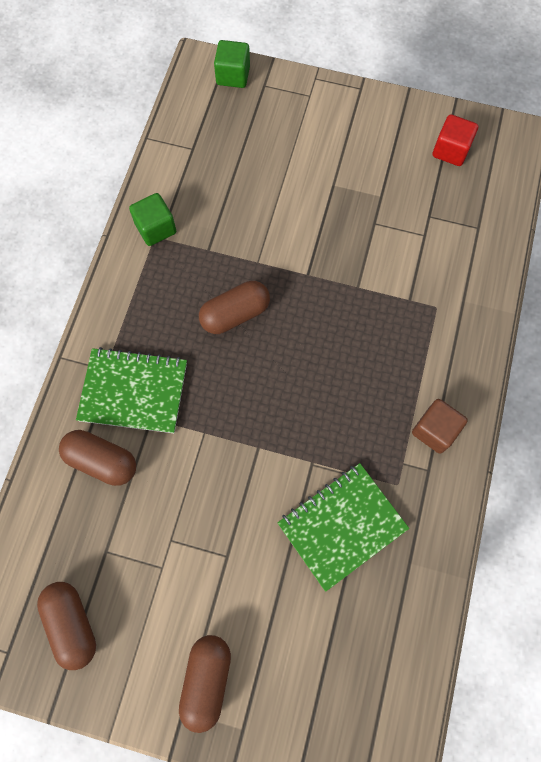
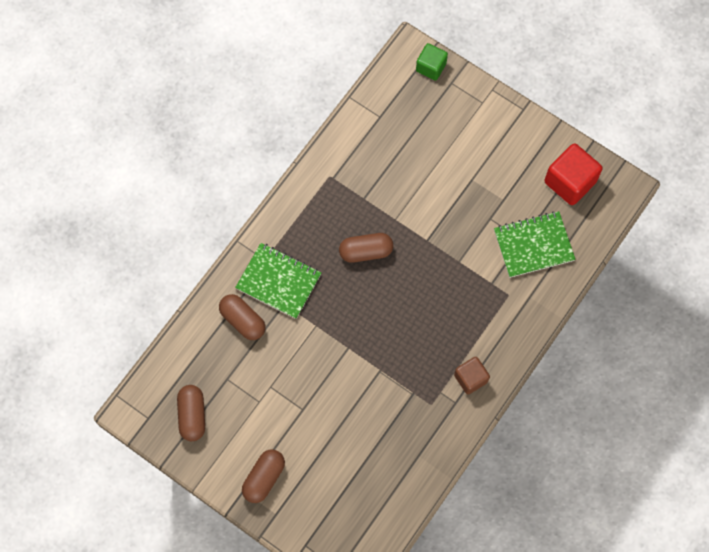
camera: 20 degrees right, 0 degrees up
green cube [129,193,176,246] -> none
green notebook [277,463,409,592] -> green notebook moved to [494,211,576,278]
red cube [433,114,478,166] -> red cube [544,143,603,205], size x1.60

